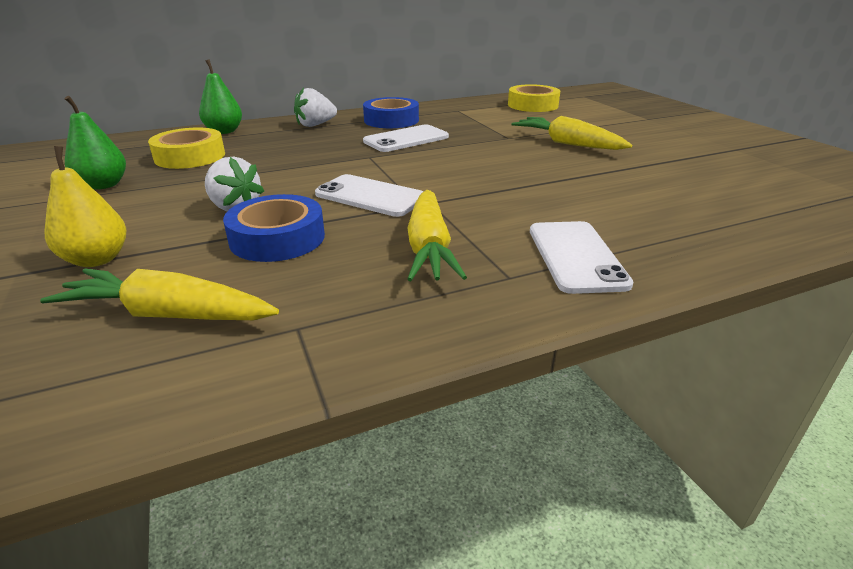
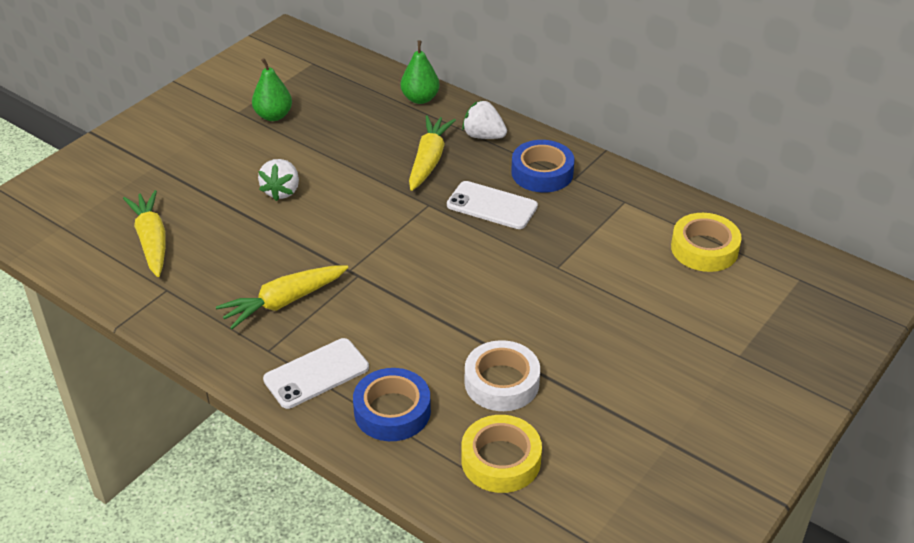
camera: 60 degrees right, 10 degrees up
yellow pear [44,146,126,267] -> none
yellow tape [148,127,225,169] -> yellow tape moved to [461,415,542,493]
blue tape [223,194,325,262] -> blue tape moved to [353,368,431,441]
white phone [315,174,424,217] -> none
yellow carrot [511,116,632,150] -> yellow carrot moved to [409,115,456,191]
none -> white tape [465,340,540,411]

